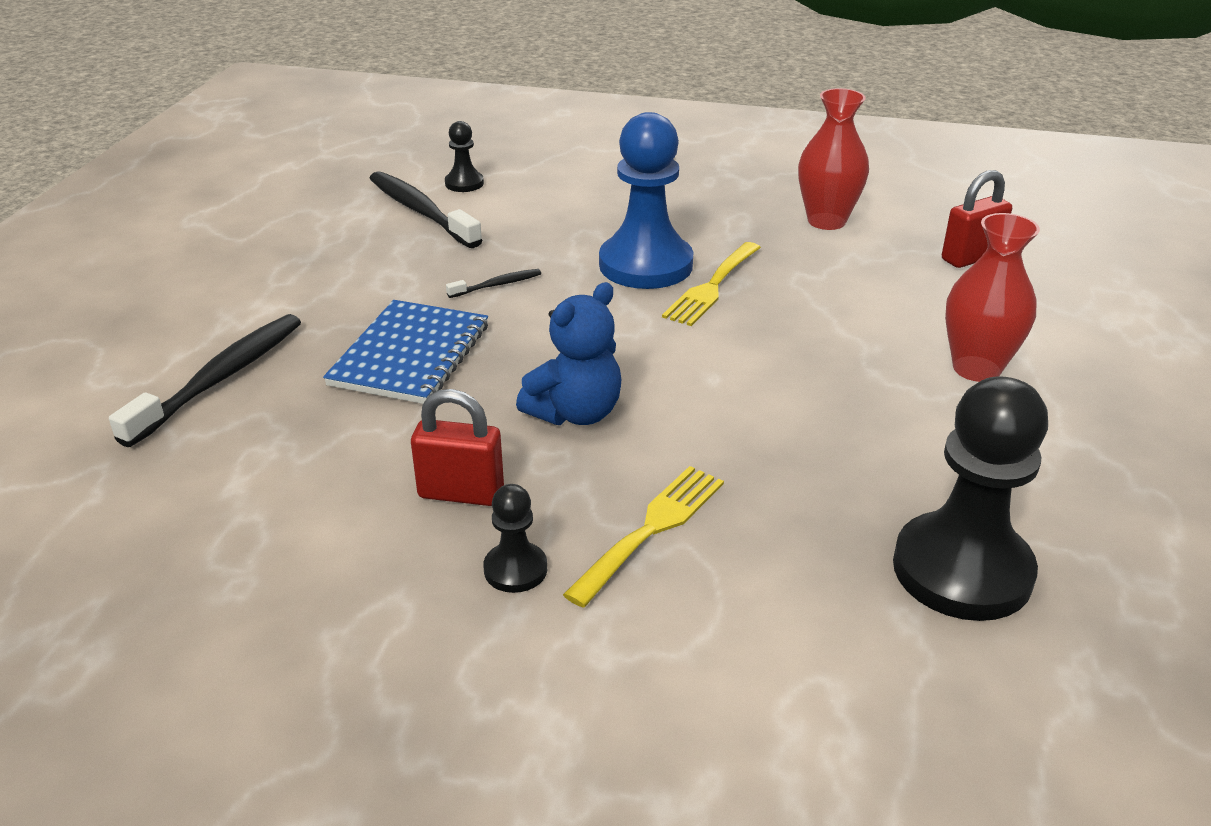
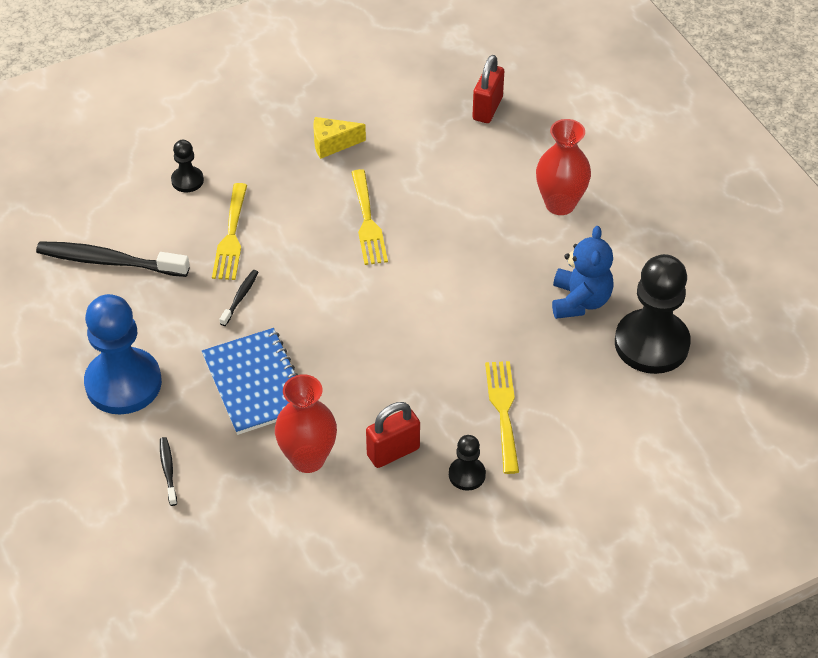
camera: 40 degrees left, 15 degrees up
black toothbrush [109,314,301,447] -> black toothbrush [160,437,177,506], size x0.47
black pawn [445,121,484,192] -> black pawn moved to [171,140,204,192]
blue teddy bear [516,282,621,425] -> blue teddy bear moved to [552,226,614,319]
blue pawn [599,112,693,289] -> blue pawn moved to [84,294,162,414]
red vase [798,88,869,230] -> red vase moved to [275,374,337,473]
none -> yellow fork [212,183,247,280]
none -> yellow cheese [314,117,366,159]

